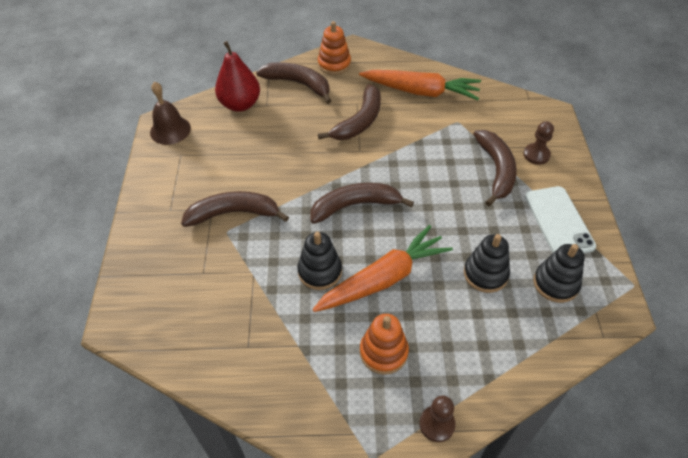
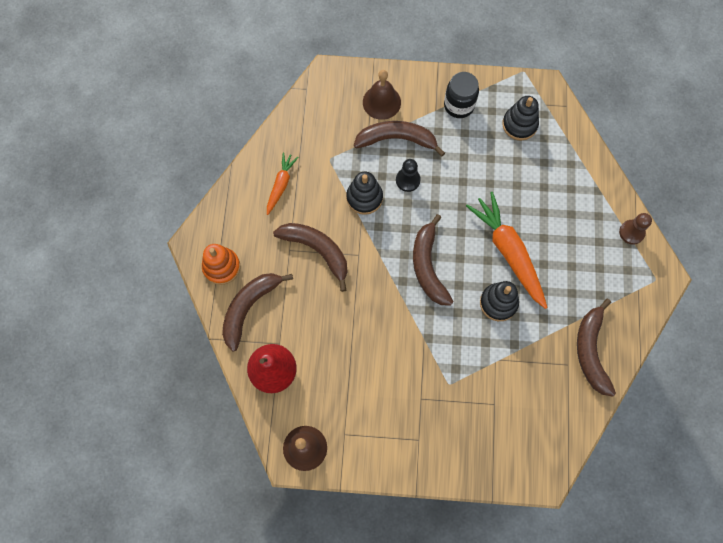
camera: 85 degrees left, 20 degrees up
brown banana [181,191,289,227] -> brown banana moved to [577,298,616,397]
orange carrot [359,70,481,100] -> orange carrot [267,152,298,215], size x0.54
orange stacking toy [360,314,409,375] -> none
black stacking toy [464,234,510,293] -> black stacking toy moved to [346,172,383,215]
brown pawn [523,121,554,165] -> brown bell [363,70,401,120]
white phone [525,186,596,253] -> black jar [444,72,479,118]
none -> black pawn [396,159,421,192]

